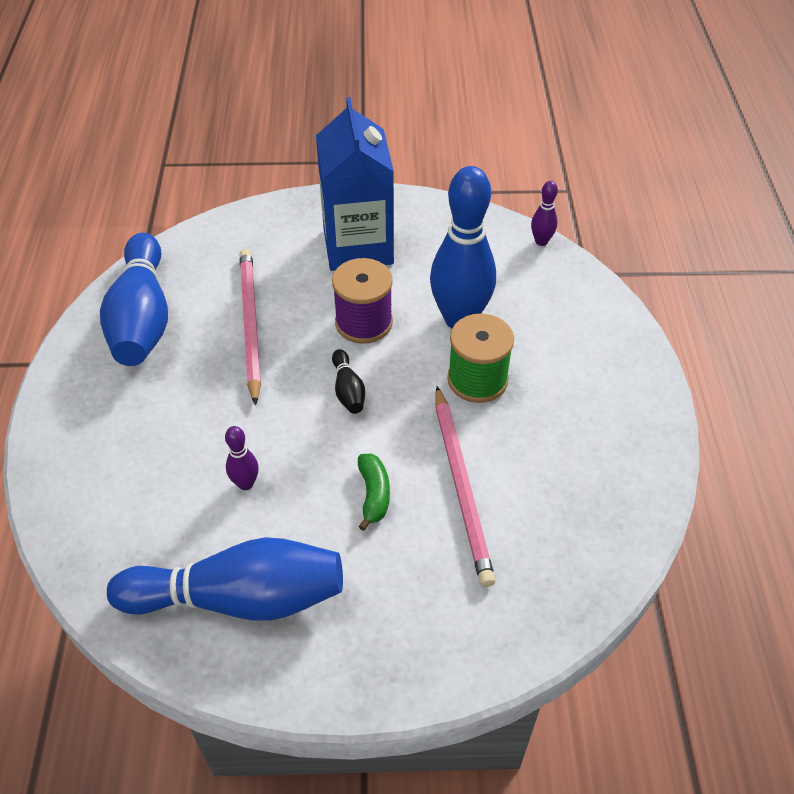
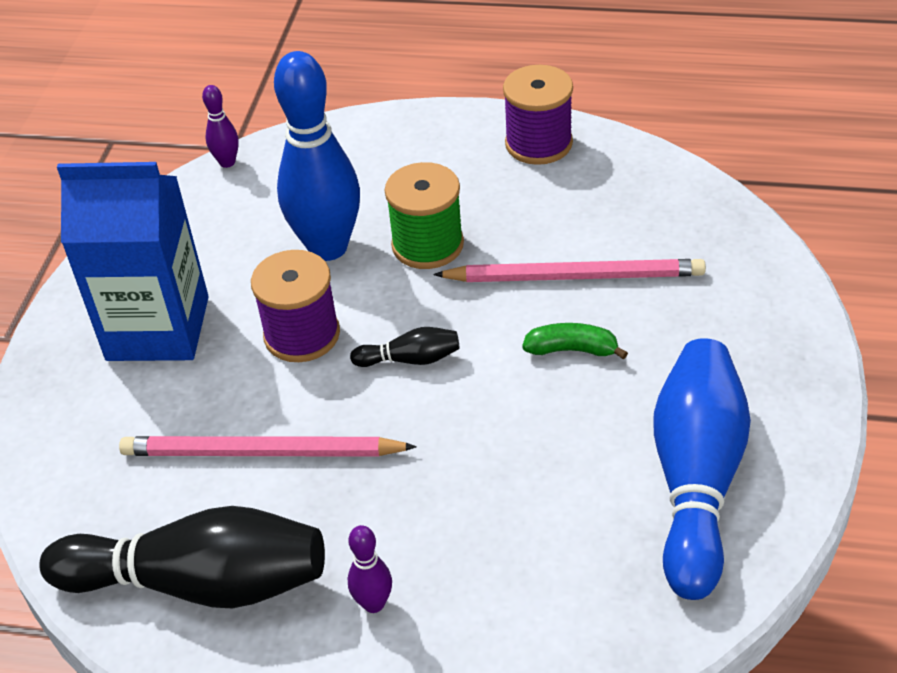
camera: 75 degrees left, 5 degrees down
blue bowling pin [100,233,168,366] -> black bowling pin [39,506,325,609]
purple bowling pin [225,426,259,490] -> purple bowling pin moved to [348,525,392,613]
none -> purple spool [503,65,573,165]

